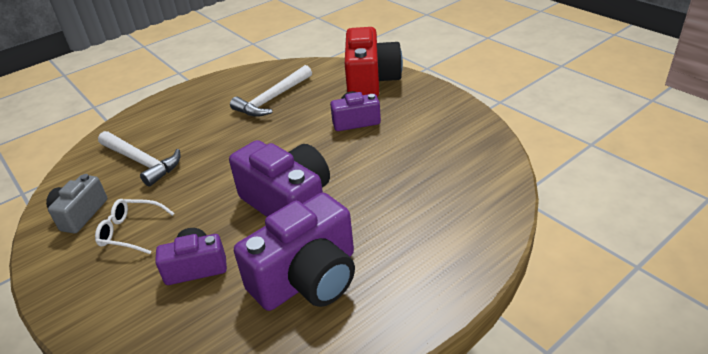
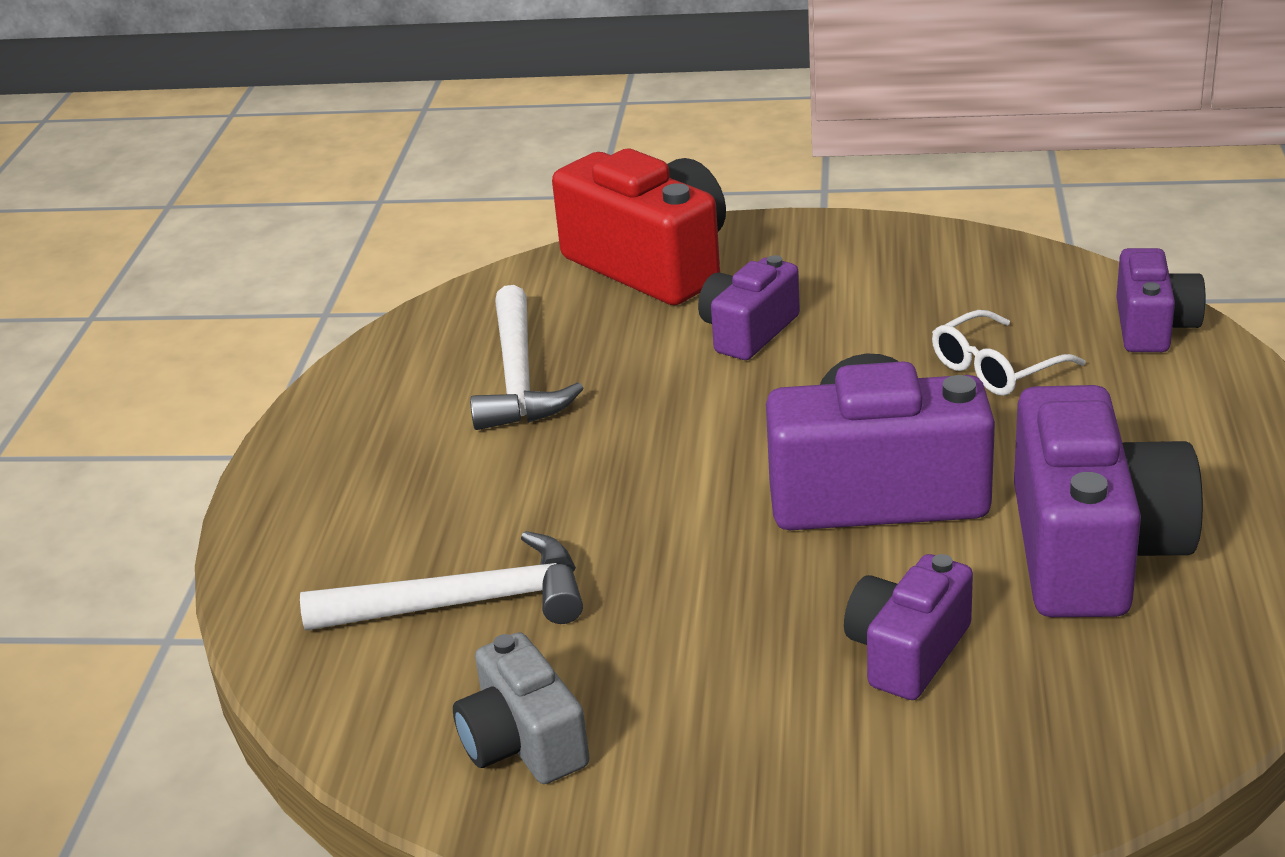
camera: 45 degrees left, 5 degrees down
white glasses [95,199,174,254] -> white glasses moved to [932,310,1086,396]
none -> purple camera [1116,248,1206,352]

